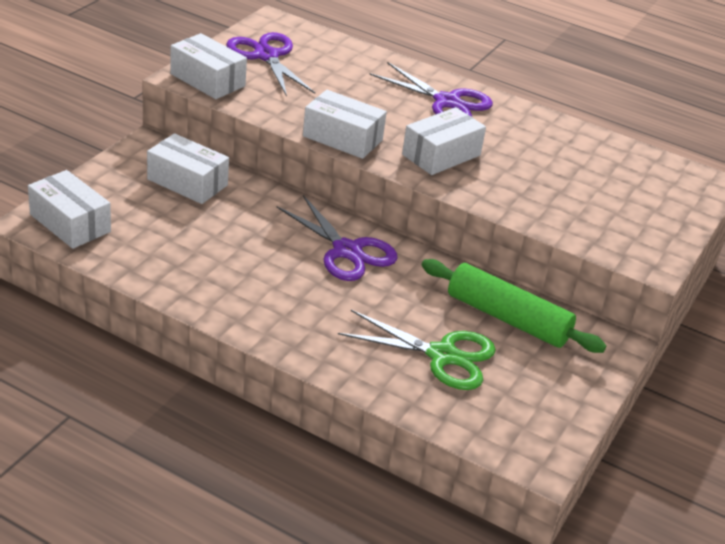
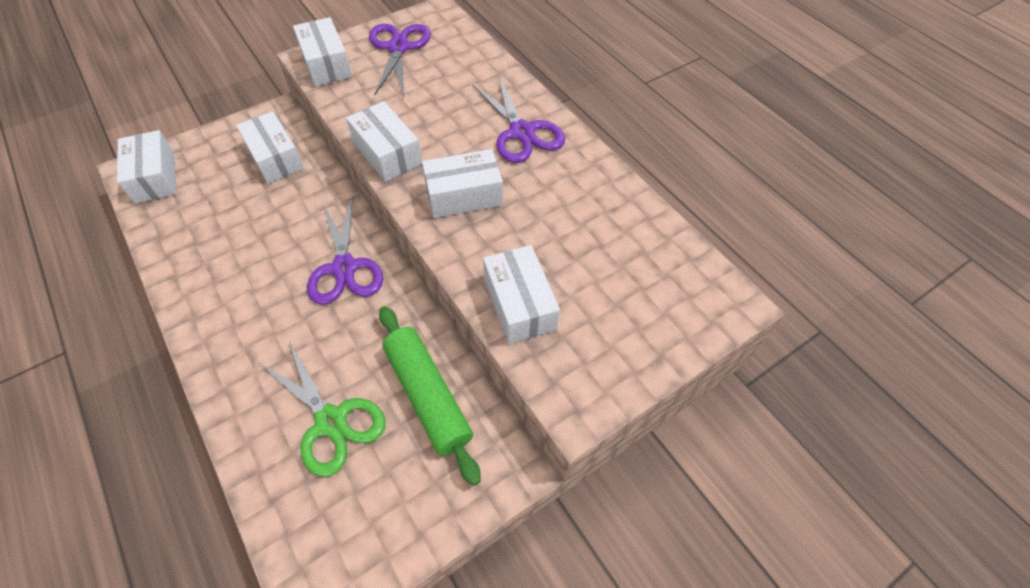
camera: 30 degrees right, 20 degrees up
none -> white box [483,245,560,344]

